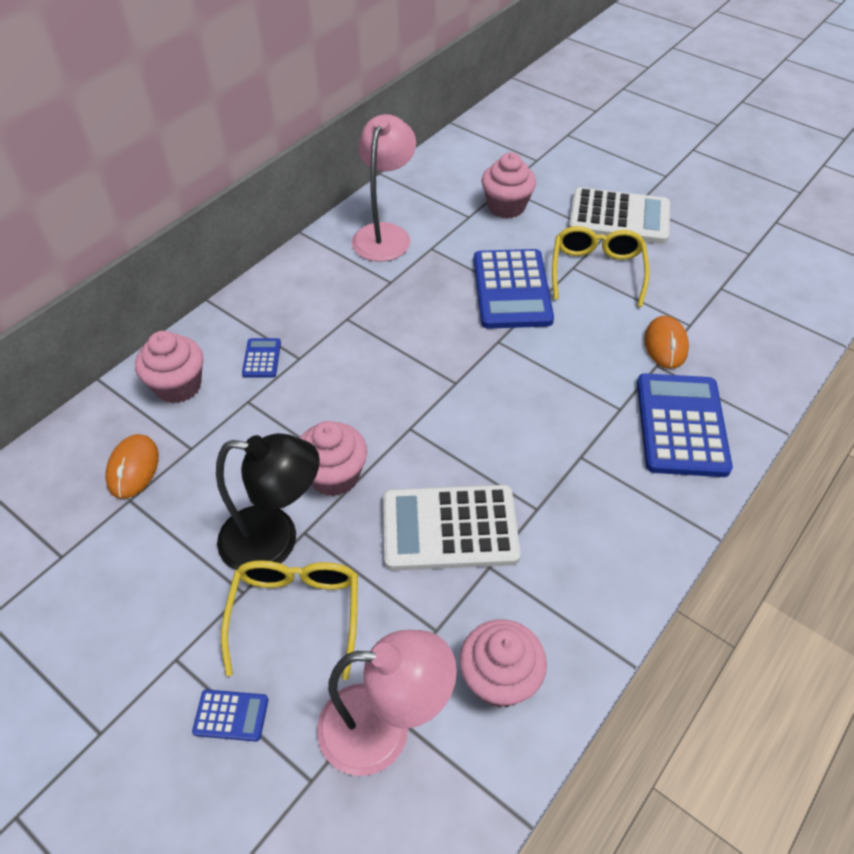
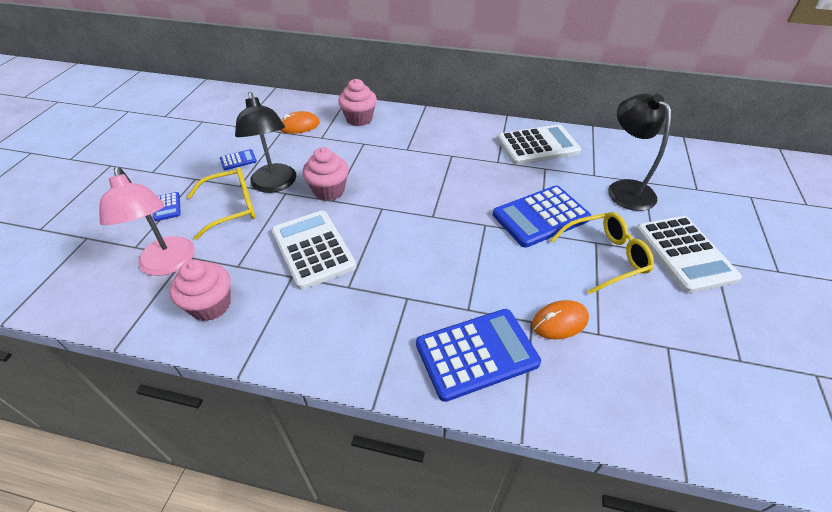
camera: 65 degrees right, 5 degrees down
blue calculator [242,338,281,377] -> blue calculator moved to [220,149,257,170]
pink lamp [352,114,416,262] -> white calculator [498,124,581,165]
pink cupcake [481,153,536,219] -> black lamp [608,93,671,211]

